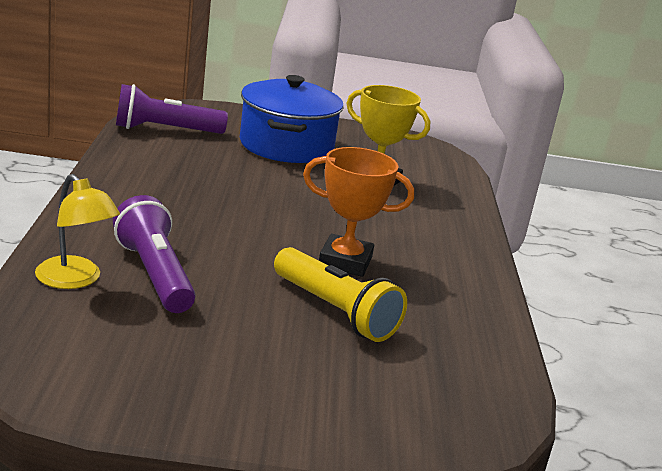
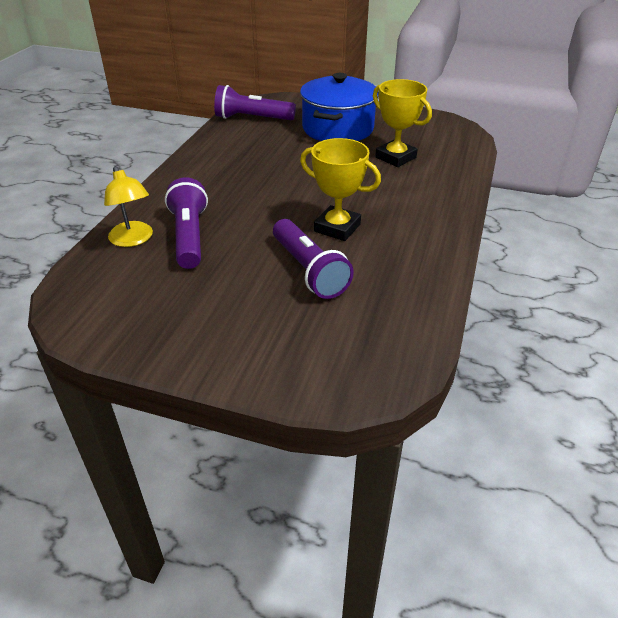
camera: 20 degrees right, 15 degrees up
yellow flashlight [274,247,407,342] -> purple flashlight [273,219,354,299]
orange trophy [303,147,414,277] -> yellow trophy [300,138,381,241]

